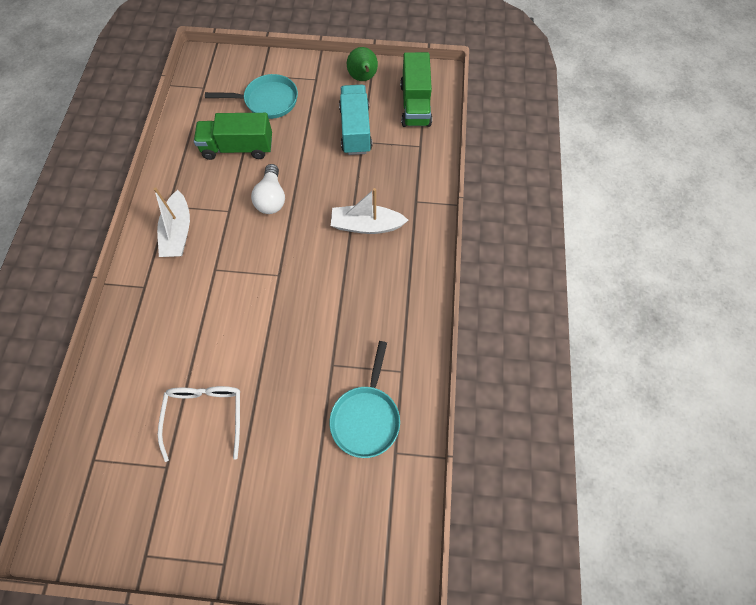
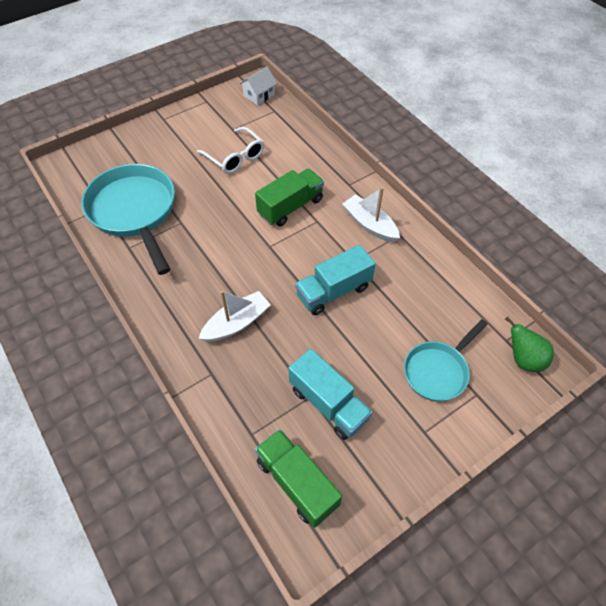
camera: 140 degrees right, 10 degrees down
green truck [194,113,272,160] -> green truck moved to [255,168,324,226]
white light bulb [251,164,285,214] -> turquoise truck [295,245,376,315]
turquoise pan [329,341,400,458] -> turquoise pan [82,164,175,275], size x1.70
green pear [347,47,378,81] -> green pear moved to [505,316,554,372]
none -> white house [239,67,277,105]

